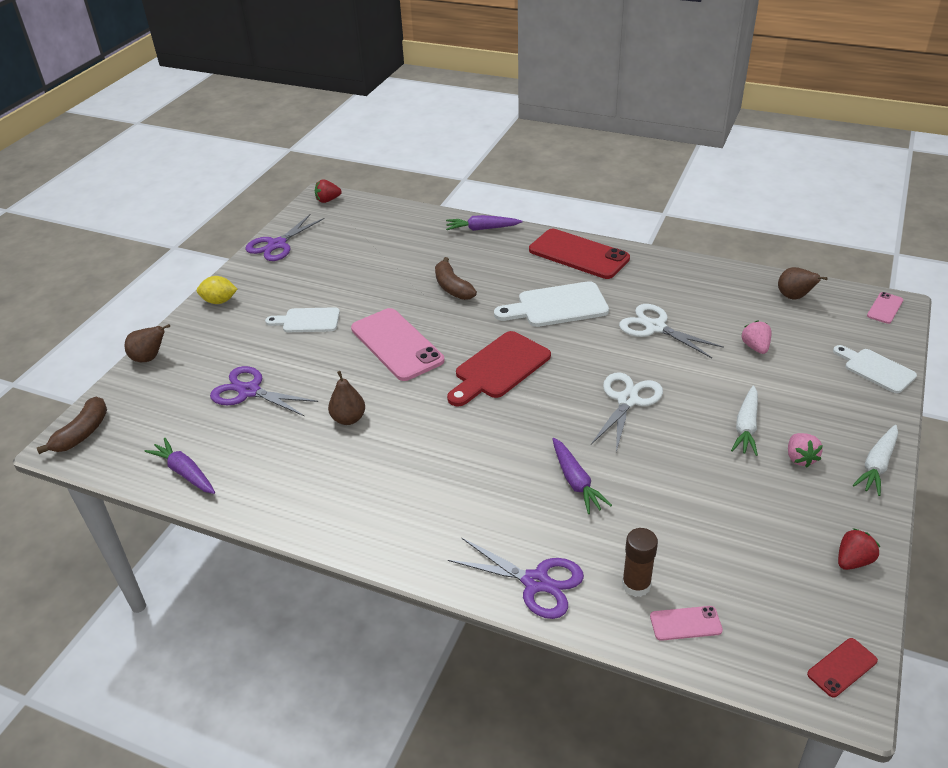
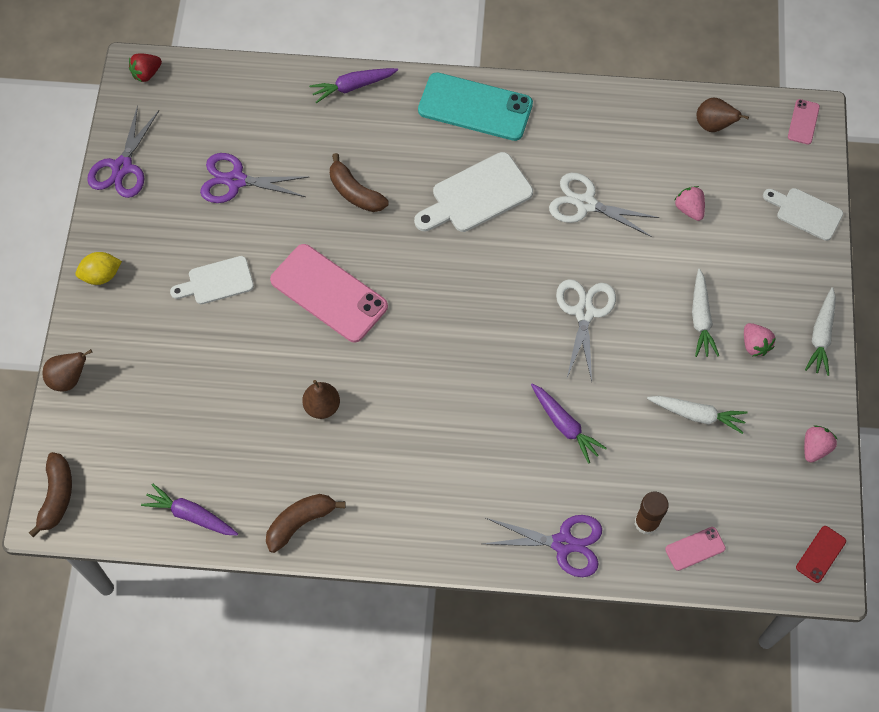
camera: 20 degrees left, 25 degrees up
purple scissors [210,366,318,416] -> purple scissors moved to [200,153,308,203]
red cutting board [447,331,551,407] -> none
red phone [529,229,630,279] -> turquoise phone [418,72,533,141]
red strawberry [838,528,880,570] -> pink strawberry [804,425,837,463]
none -> brown banana [266,494,346,553]
none -> white carrot [647,396,747,434]

